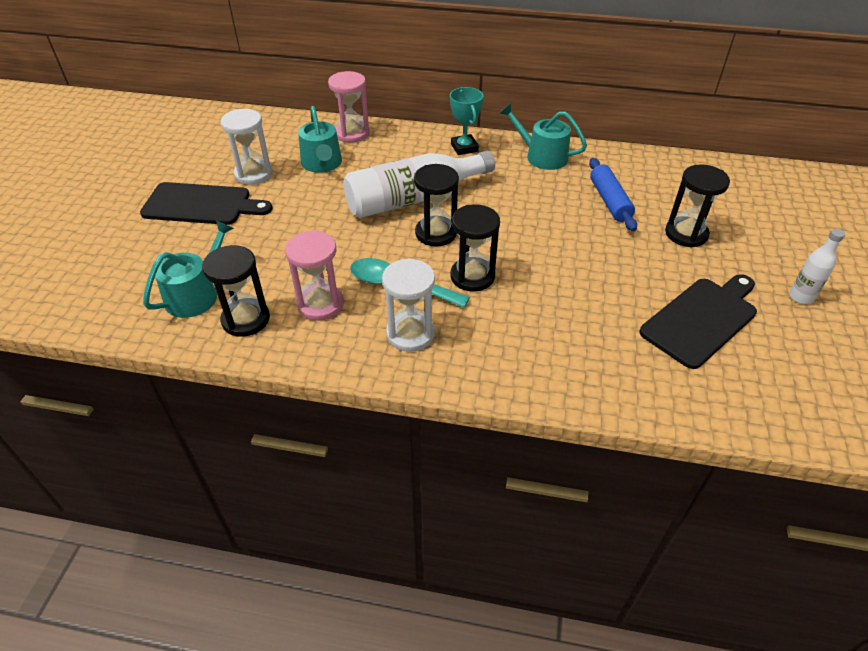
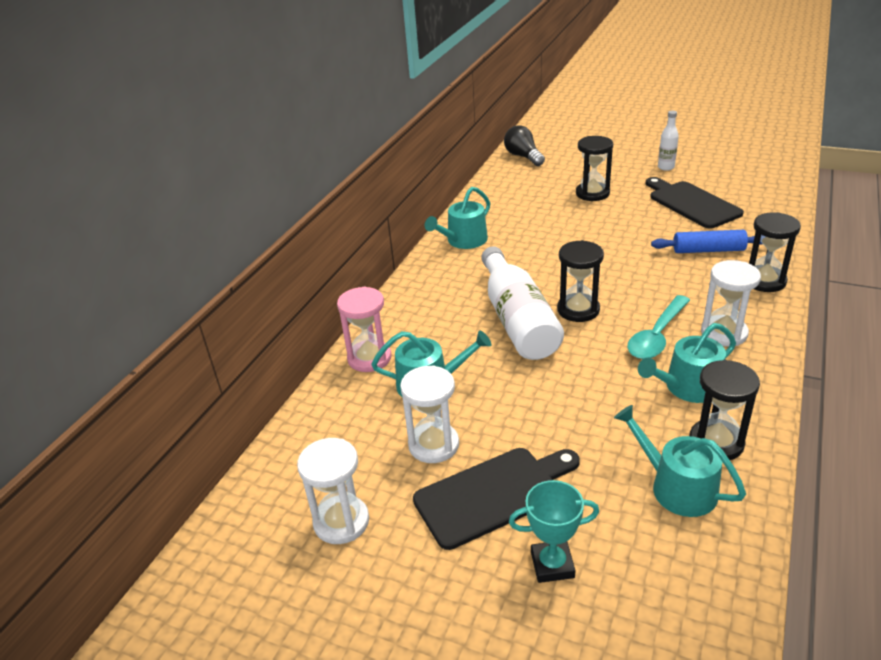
camera: 75 degrees left, 10 degrees down
black cutting board [140,182,272,225] -> black cutting board turned 45 degrees clockwise [413,448,580,550]
pink hourglass [285,230,344,321] -> turquoise watering can [638,323,736,403]
turquoise trophy [450,87,483,155] -> turquoise trophy moved to [509,480,599,583]
black hourglass [450,204,500,292] -> black hourglass moved to [749,212,801,292]
blue rolling pin [589,158,637,231] -> blue rolling pin moved to [651,230,762,253]
none -> white hourglass [297,438,369,544]
none -> black light bulb [504,125,545,166]

